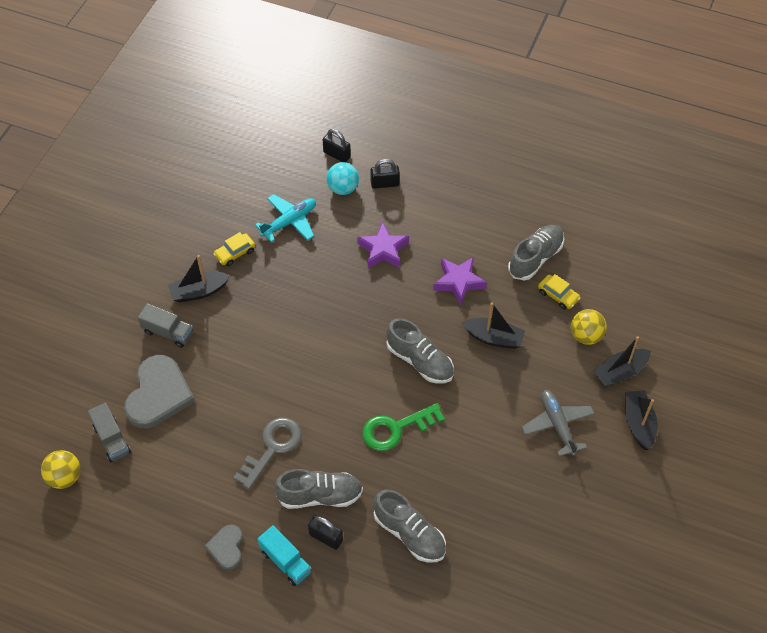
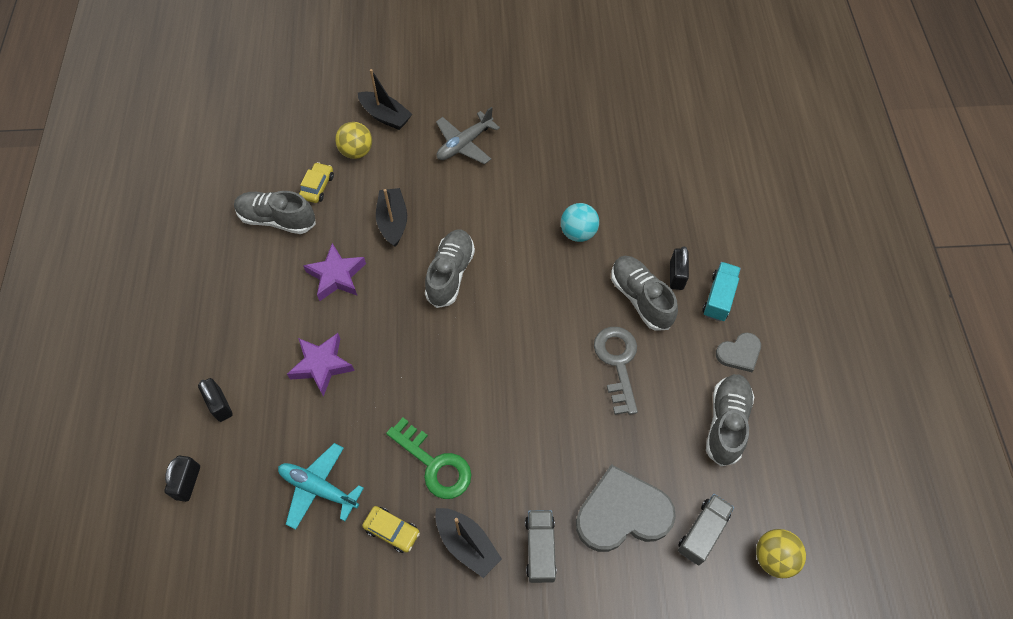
camera: 115 degrees left, 5 degrees up
grey key [233,418,302,489] -> grey key turned 75 degrees clockwise [594,327,638,415]
turquoise ball [326,162,359,195] -> turquoise ball moved to [561,203,599,242]
green key [362,403,445,451] -> green key moved to [386,418,471,499]
grey shoe [374,489,446,562] -> grey shoe moved to [706,374,754,466]
black boat [625,390,658,450] -> none

